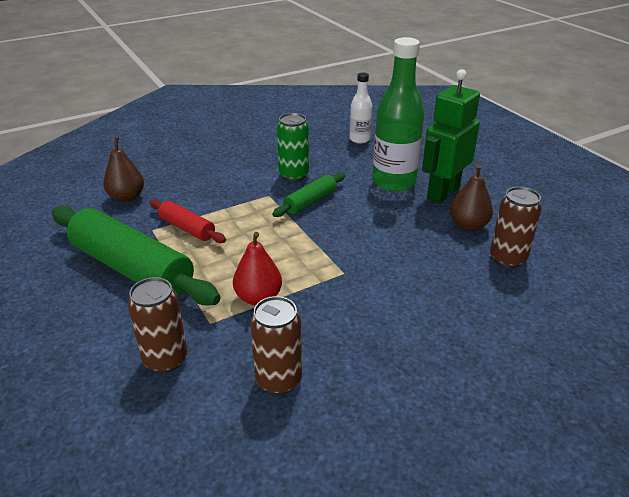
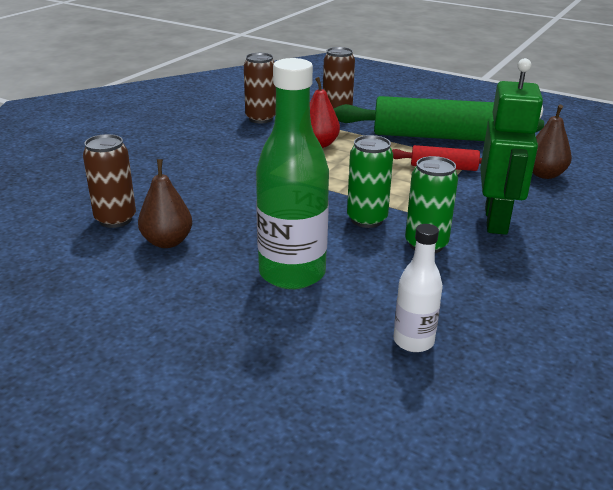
camera: 150 degrees right, 5 degrees down
green rolling pin [272,173,345,217] -> green can [347,135,393,228]
green robot [422,69,480,204] -> green robot moved to [480,58,543,235]

